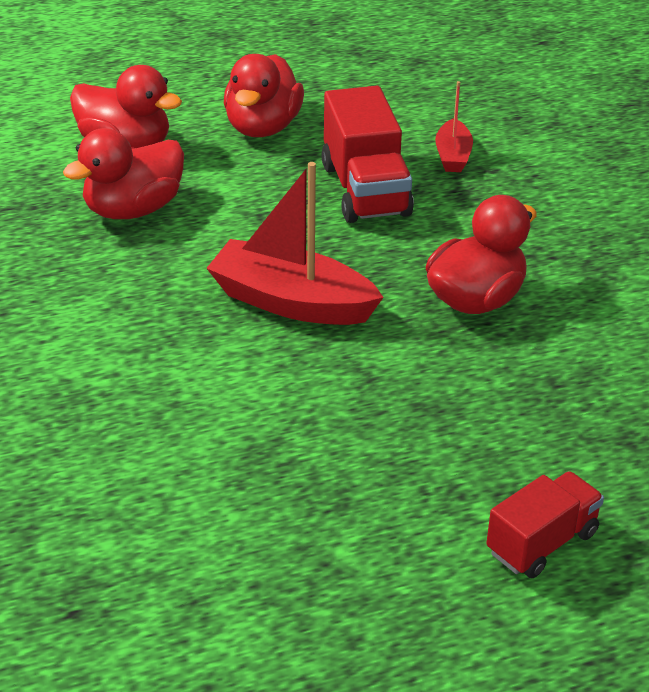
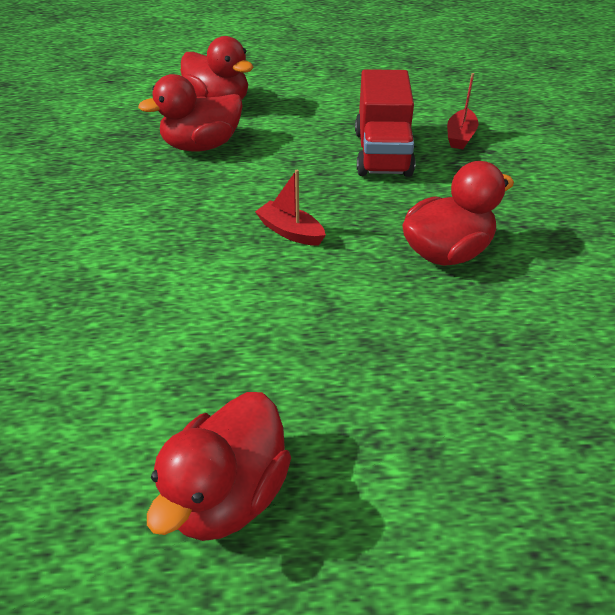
camera: 15 degrees right, 5 degrees up
red boat [206,162,384,325] -> red boat [255,170,326,245], size x0.53
red duck [224,54,304,137] -> red duck moved to [147,392,291,541]
red truck [486,471,604,578] -> none

